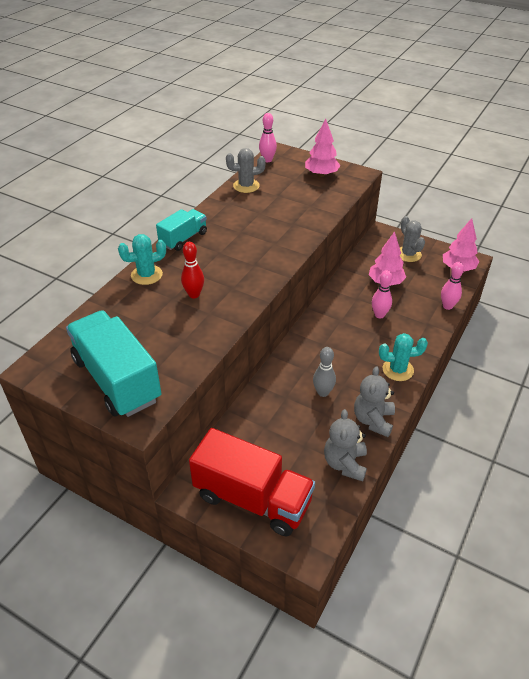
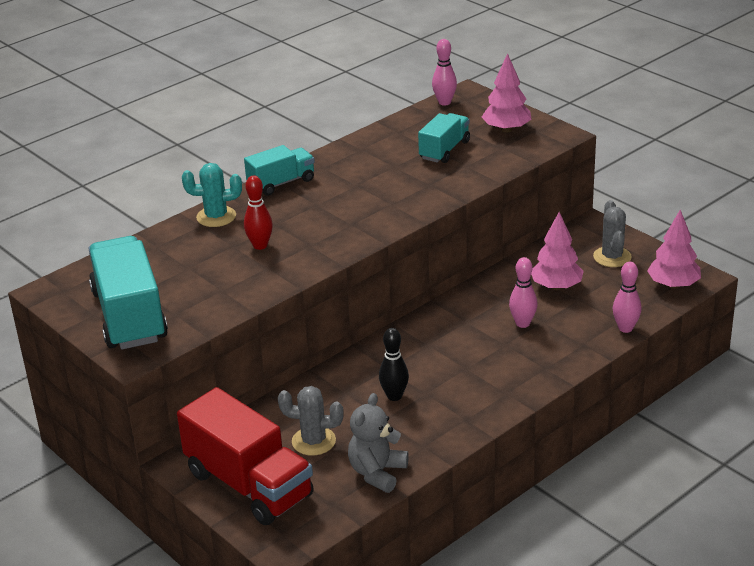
camera: 20 degrees right, 10 degrees down
grey cactus [226,148,266,193] -> grey cactus moved to [278,386,344,456]
grey bowling pin [313,347,336,397] -> black bowling pin [379,328,409,401]
grey teddy bear [354,366,395,437] -> none
turquoise cactus [379,333,428,381] -> none
none -> turquoise truck [418,113,470,163]

